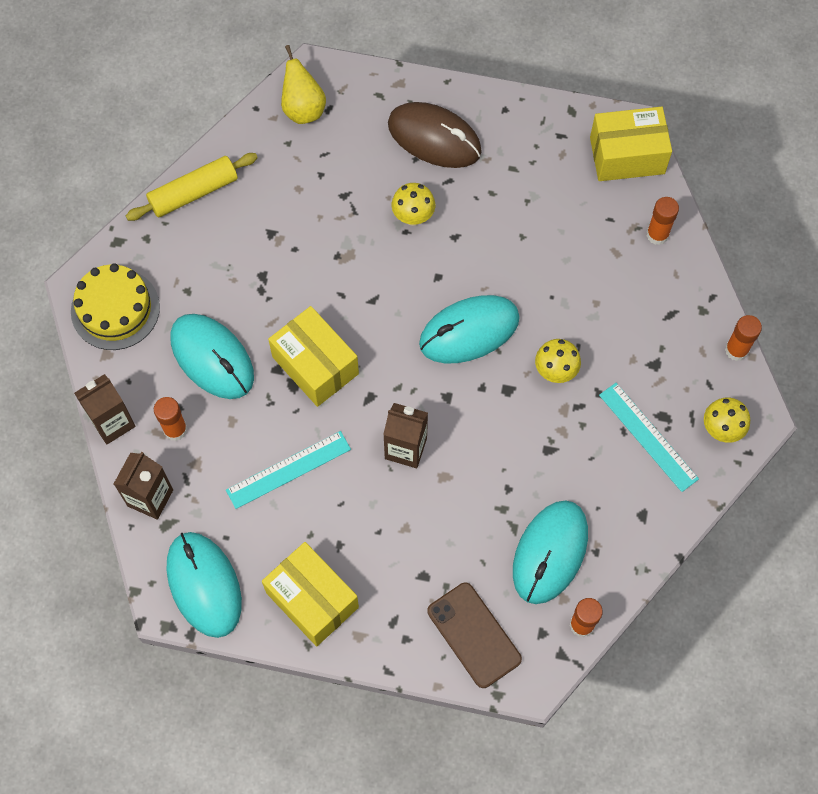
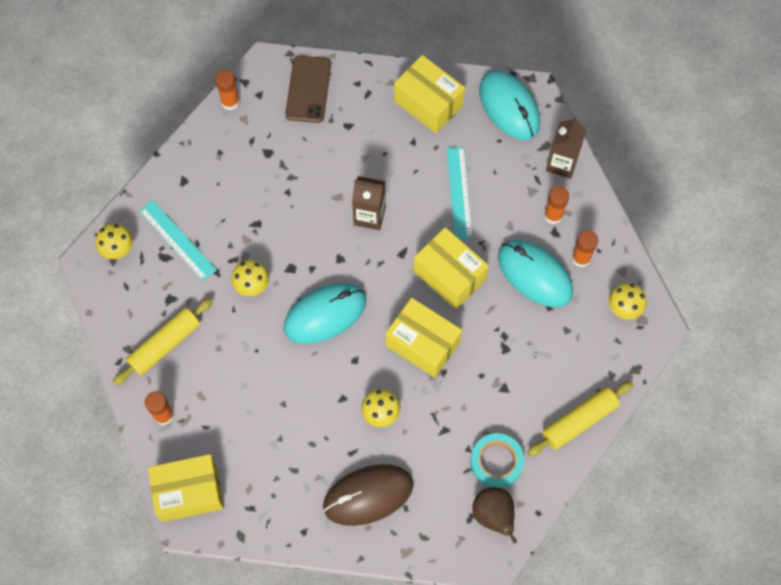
camera: 175 degrees right, 0 degrees up
yellow cake [71,263,160,350] -> yellow mushroom [609,283,647,319]
brown carton [74,374,135,444] -> none
turquoise ruler [226,431,351,509] -> turquoise ruler turned 60 degrees counterclockwise [447,147,473,239]
yellow pear [281,45,326,124] -> brown pear [472,487,517,544]
brown mouse [388,102,482,168] -> brown mouse turned 45 degrees counterclockwise [323,464,413,526]
brown phone [427,583,522,688] -> brown phone turned 45 degrees clockwise [285,56,331,123]
turquoise mouse [513,500,588,604] -> none
orange glue stick [725,315,762,361] -> orange glue stick moved to [572,230,598,267]
none -> yellow rolling pin [113,298,212,385]
none -> yellow box [386,298,462,378]
none -> turquoise tape [470,433,524,488]

